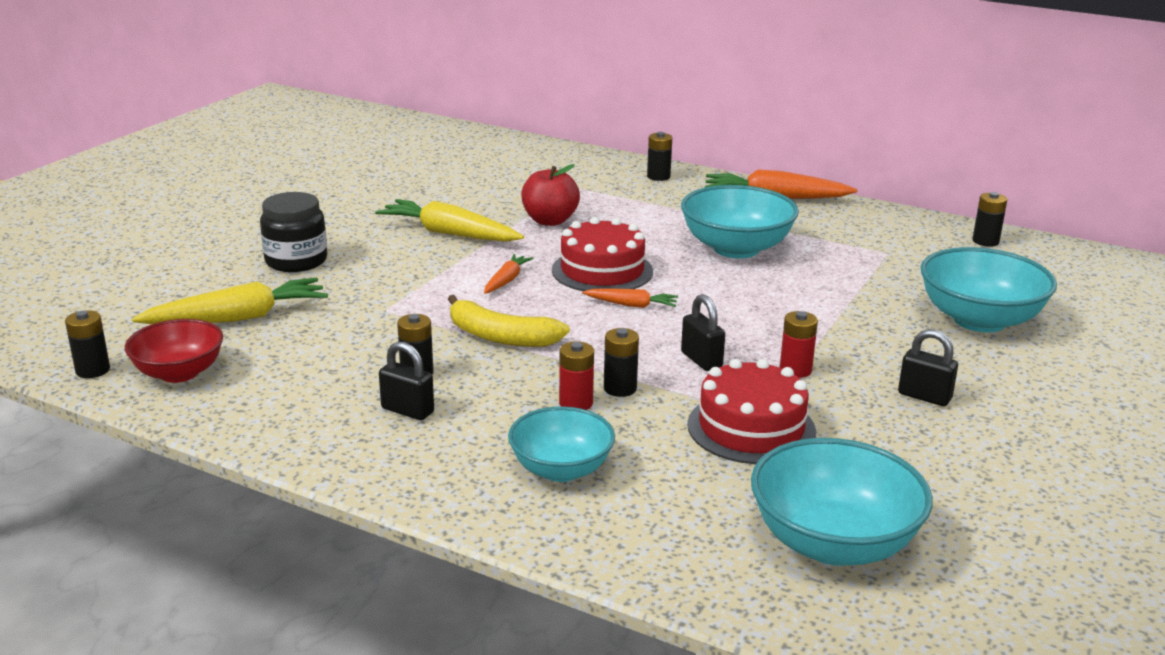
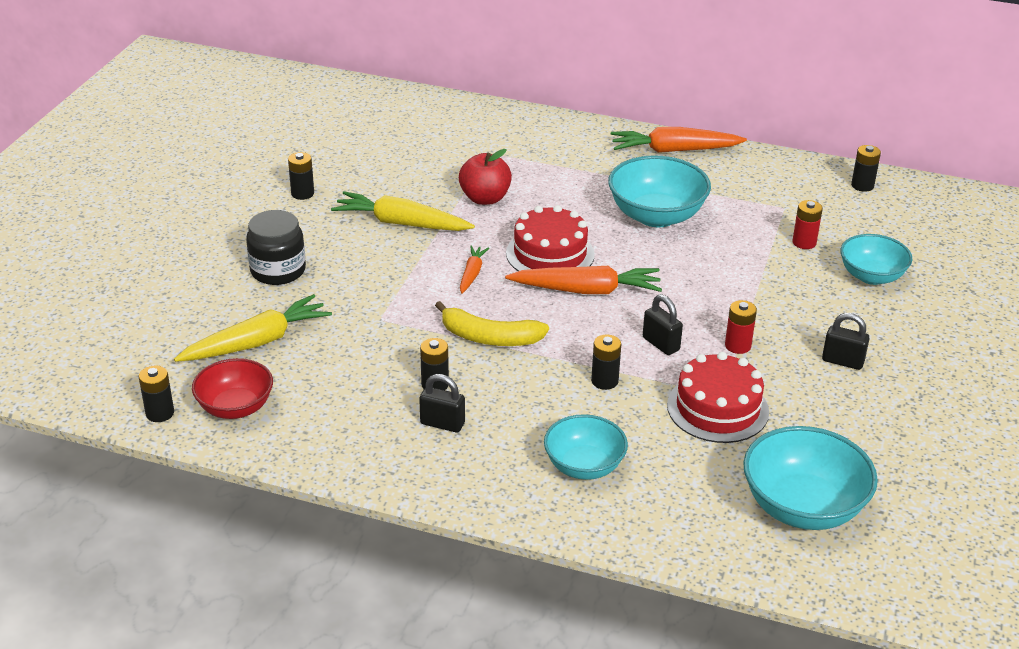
camera: 10 degrees left, 10 degrees up
red battery [559,341,594,410] -> red battery moved to [792,200,823,249]
orange carrot [582,288,678,308] -> orange carrot [505,266,662,294], size x1.89
black battery [647,132,672,181] -> black battery moved to [288,152,314,200]
turquoise bowl [920,247,1057,333] -> turquoise bowl [840,234,912,285], size x0.66

